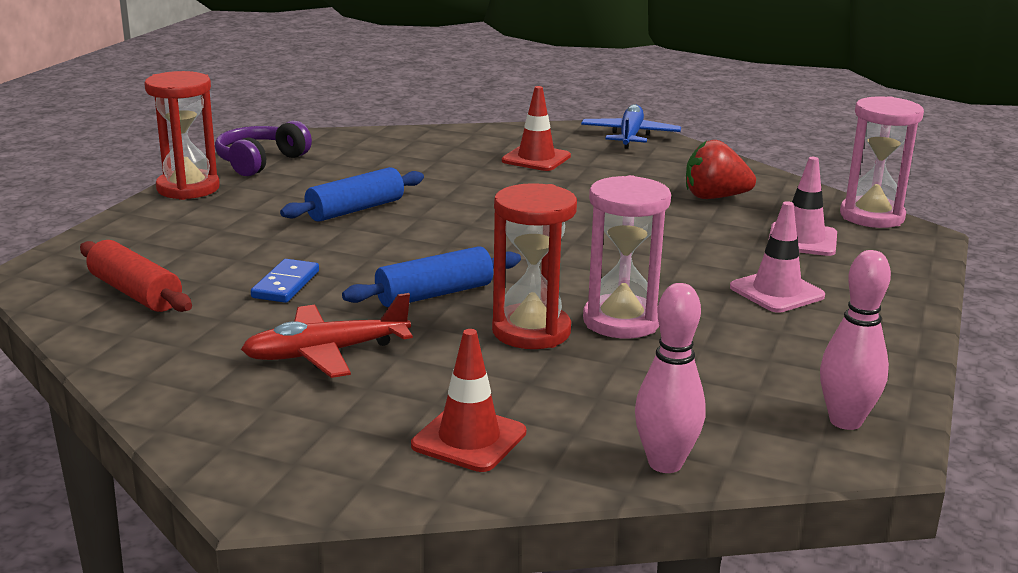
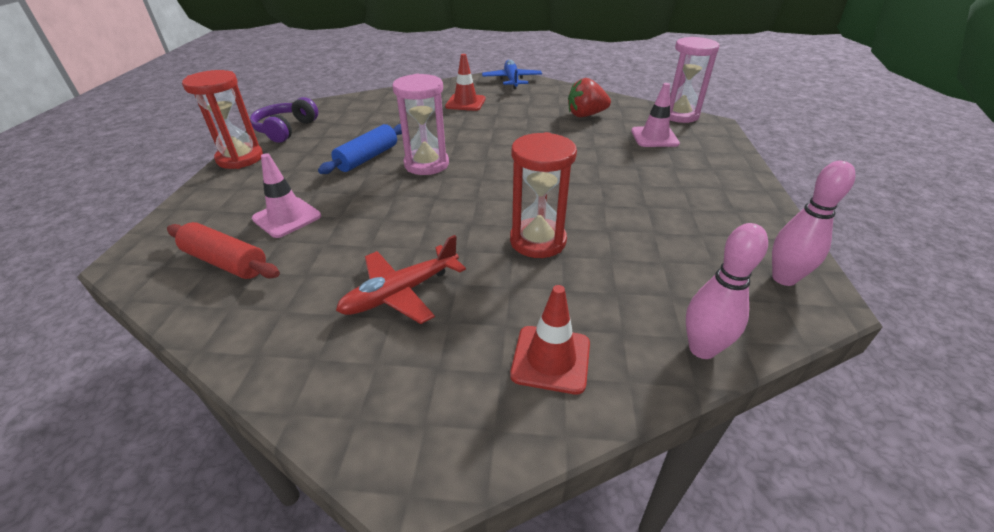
camera: 15 degrees left, 15 degrees up
blue domino [251,259,319,303] -> none
blue rolling pin [342,246,521,307] -> none
pink hourglass [583,175,671,338] -> pink hourglass moved to [392,74,449,175]
pink traffic cone [730,201,825,313] -> pink traffic cone moved to [252,153,321,238]

